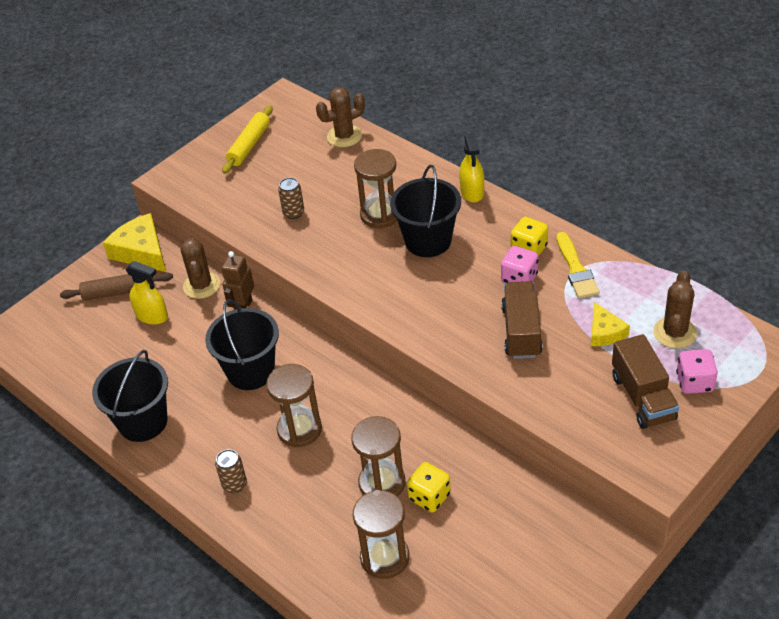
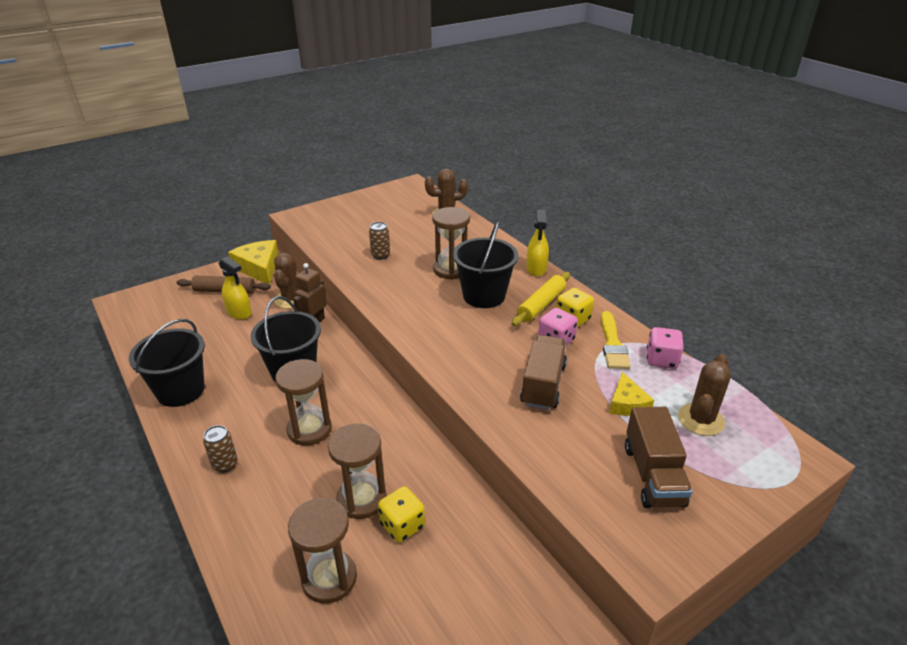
camera: 10 degrees right, 10 degrees down
yellow rolling pin [222,105,273,174] -> yellow rolling pin moved to [512,272,570,326]
pink dice [676,349,718,394] -> pink dice moved to [647,327,684,369]

